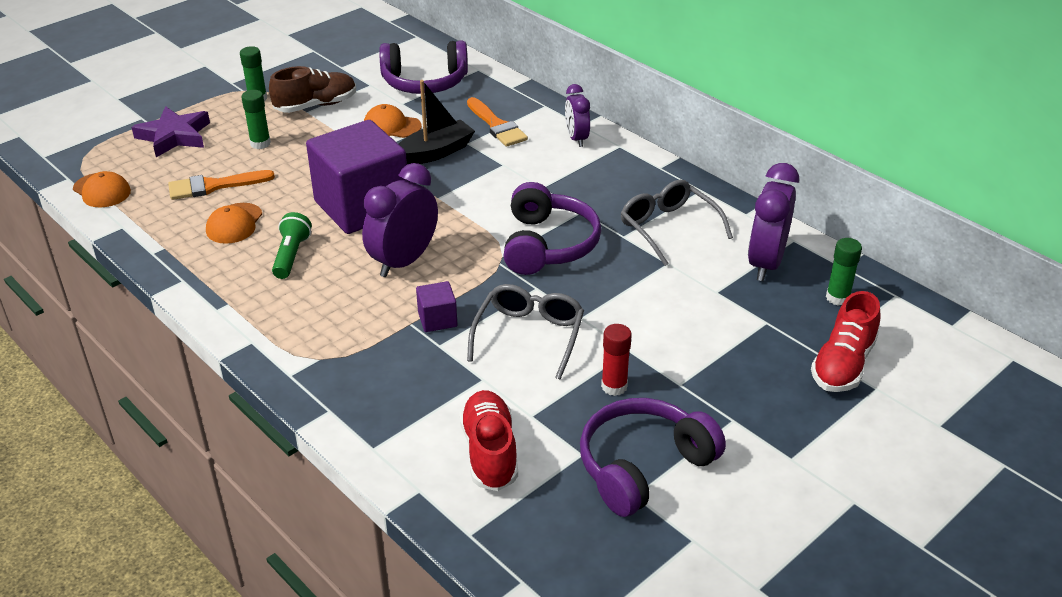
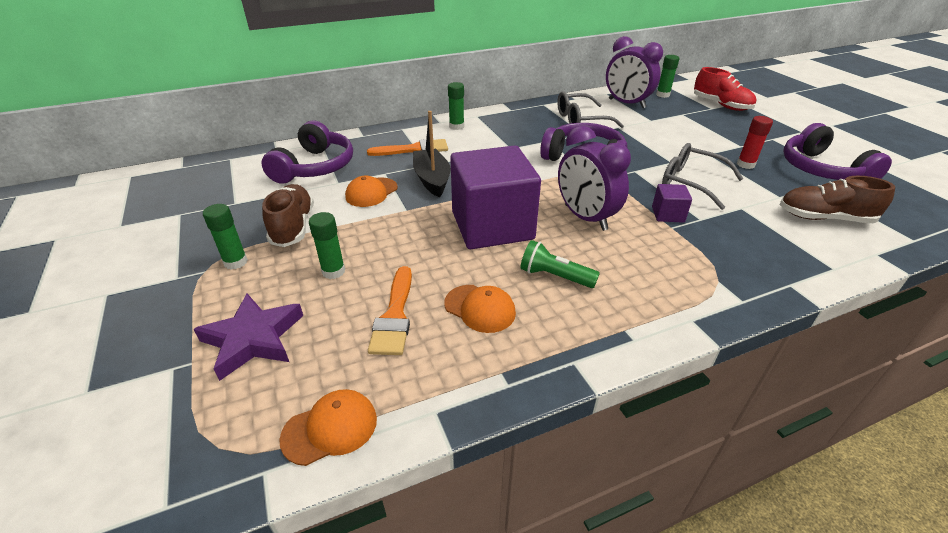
camera: 70 degrees left, 0 degrees up
red shoe [460,390,518,491] -> brown shoe [779,176,895,223]
purple clock [565,84,590,147] -> green glue stick [448,82,464,130]

